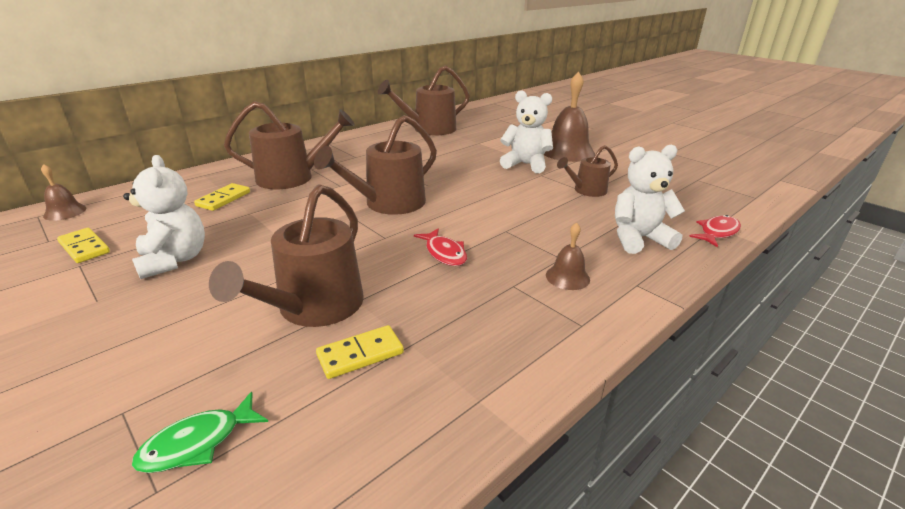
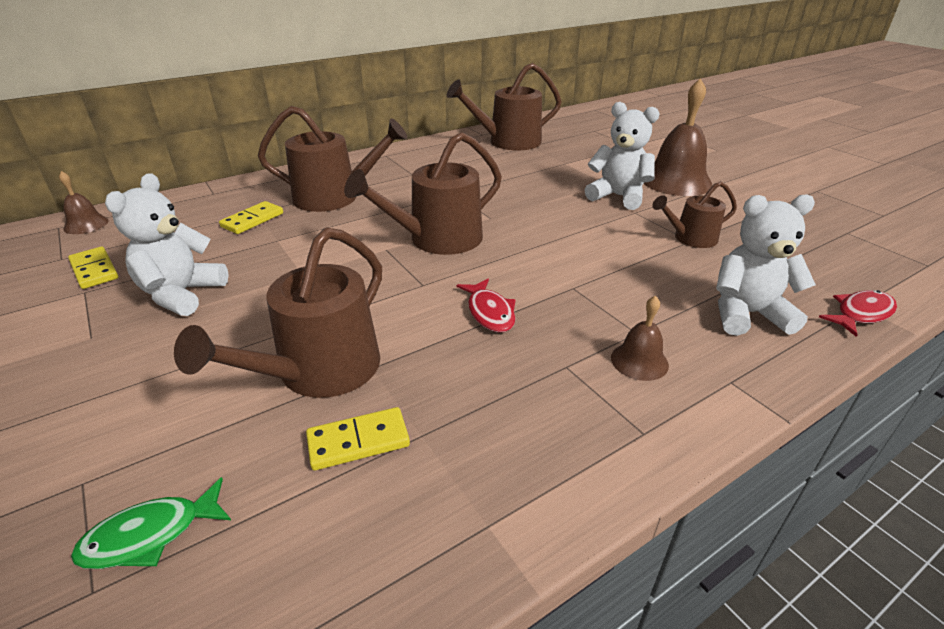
camera: 10 degrees right, 5 degrees up
white teddy bear [123,155,205,279] -> white teddy bear turned 150 degrees counterclockwise [105,173,229,316]

